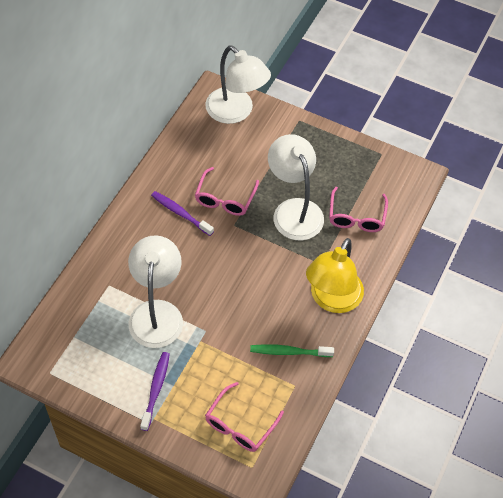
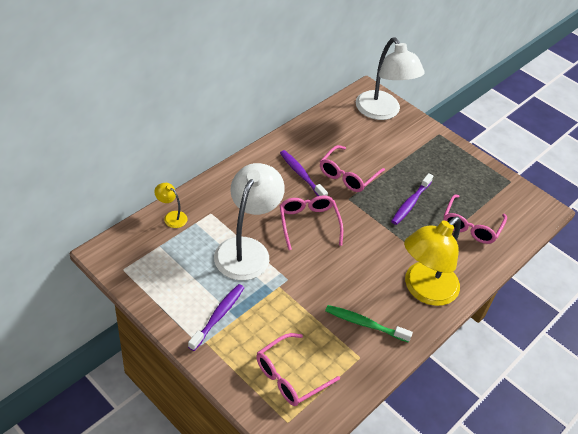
camera: 15 degrees right, 10 degrees down
white lamp [268,134,324,240] -> purple toothbrush [391,173,433,225]
none -> yellow lamp [154,183,188,228]
none -> pink glasses [279,196,343,250]

